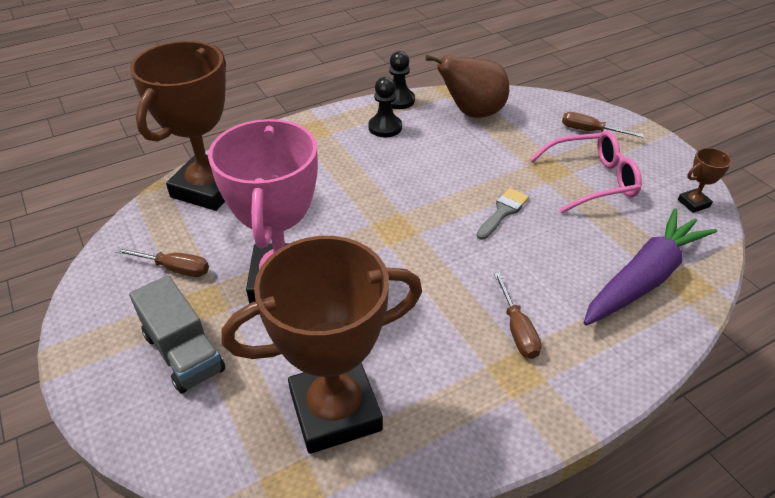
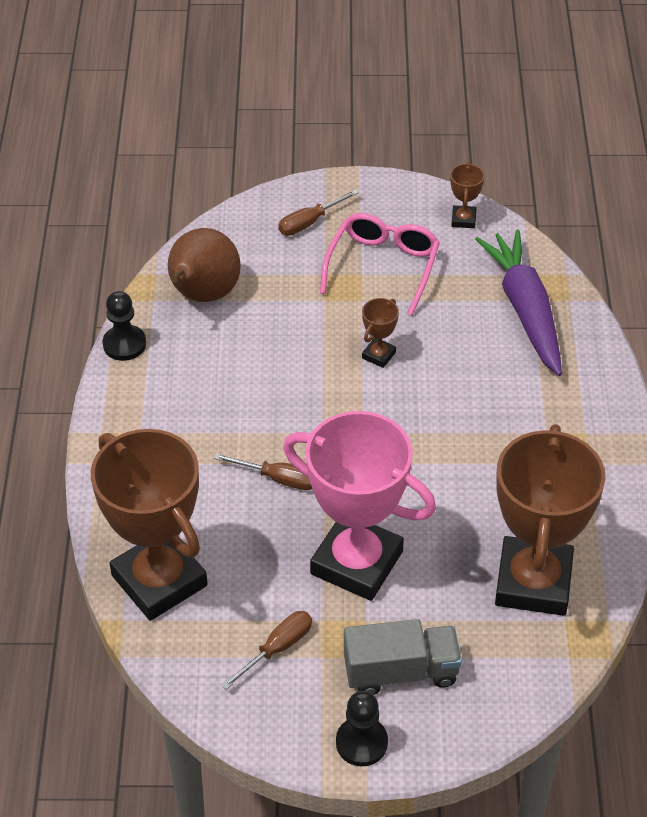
camera: 60 degrees left, 5 degrees up
black pawn [368,77,402,137] -> black pawn moved to [336,691,388,766]
grey brush [476,188,529,240] -> brown trophy [362,298,399,368]
brown screwdriver [494,272,541,359] -> brown screwdriver moved to [214,453,312,490]

